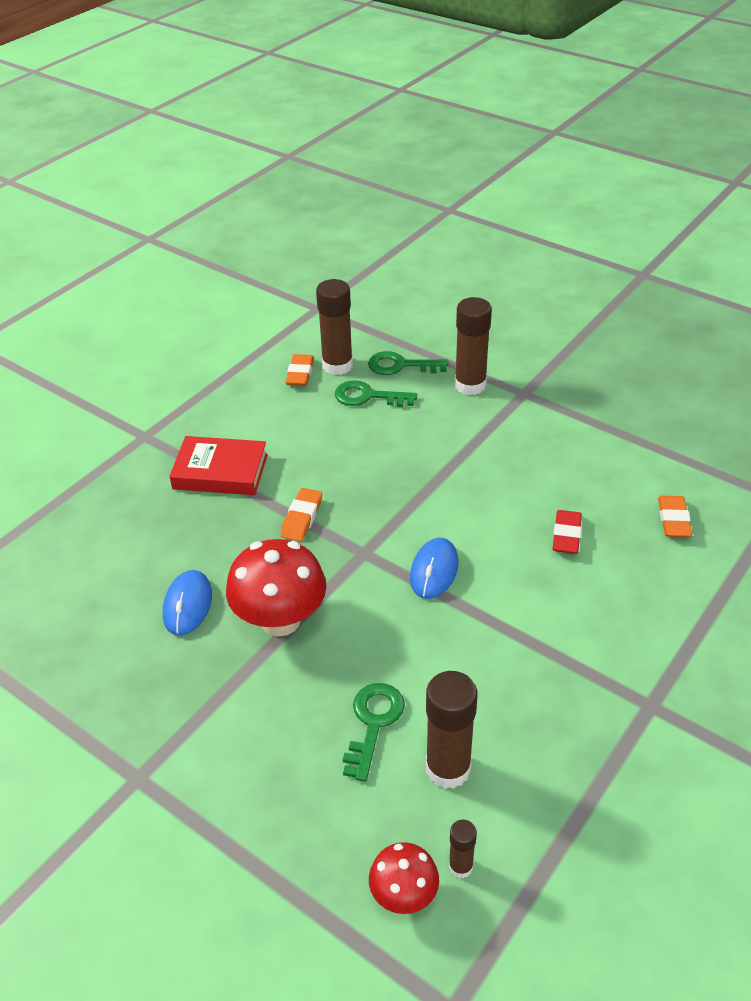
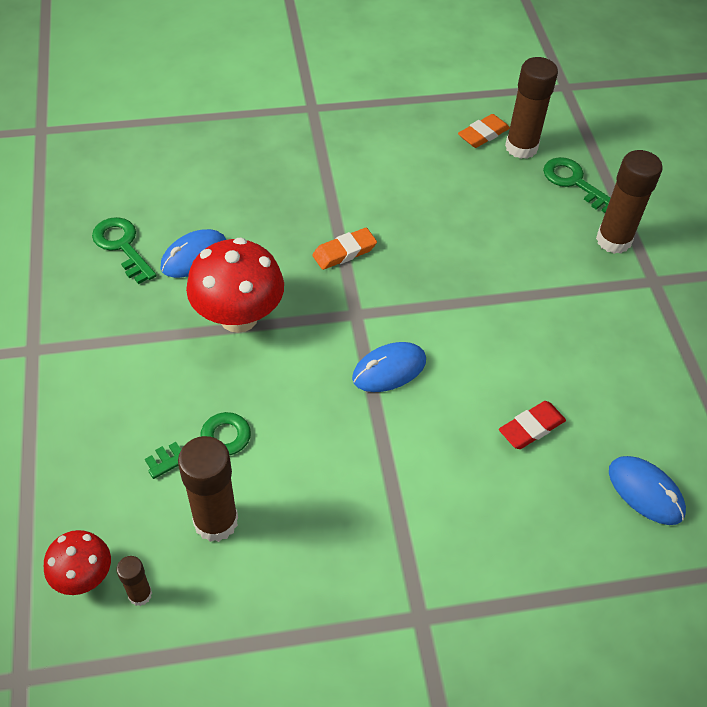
camera: 40 degrees right, 10 degrees up
red book [169,436,268,495] -> none
green key [335,380,417,407] -> green key moved to [92,217,157,284]
orange eraser [658,496,692,537] -> blue mouse [609,456,686,525]

